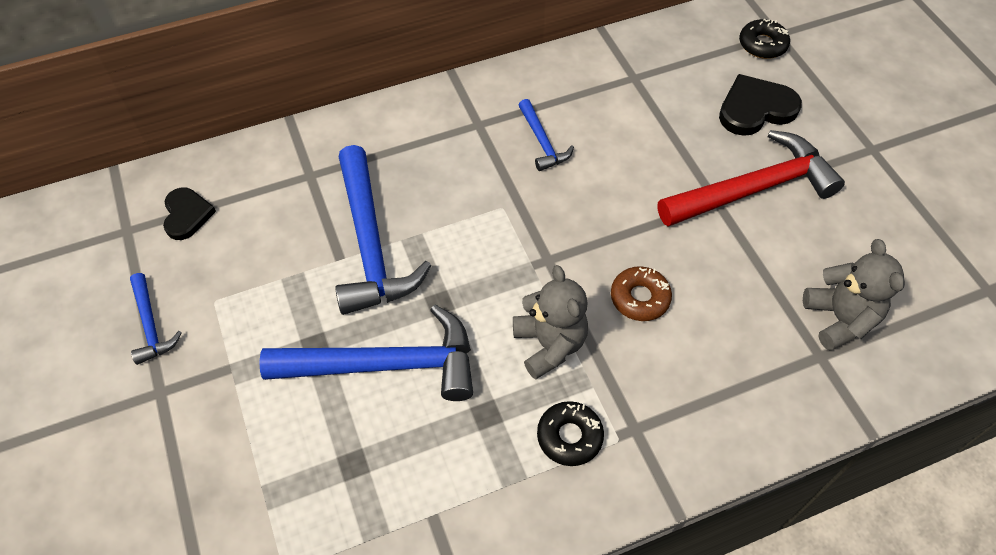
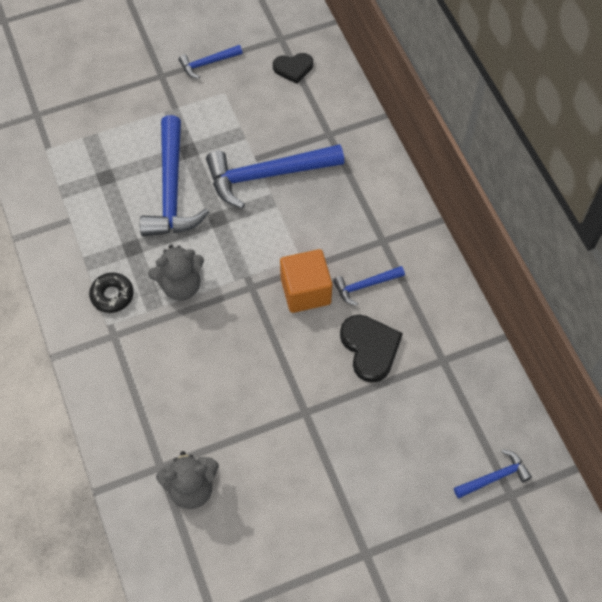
camera: 90 degrees right, 5 degrees up
brown donut [611,266,672,321] -> none
red hammer [658,130,845,227] -> none
black heart [719,74,802,136] -> black heart moved to [340,315,403,383]
black donut [739,19,790,59] -> blue hammer [454,449,532,498]
none -> orange cube [280,249,332,313]

